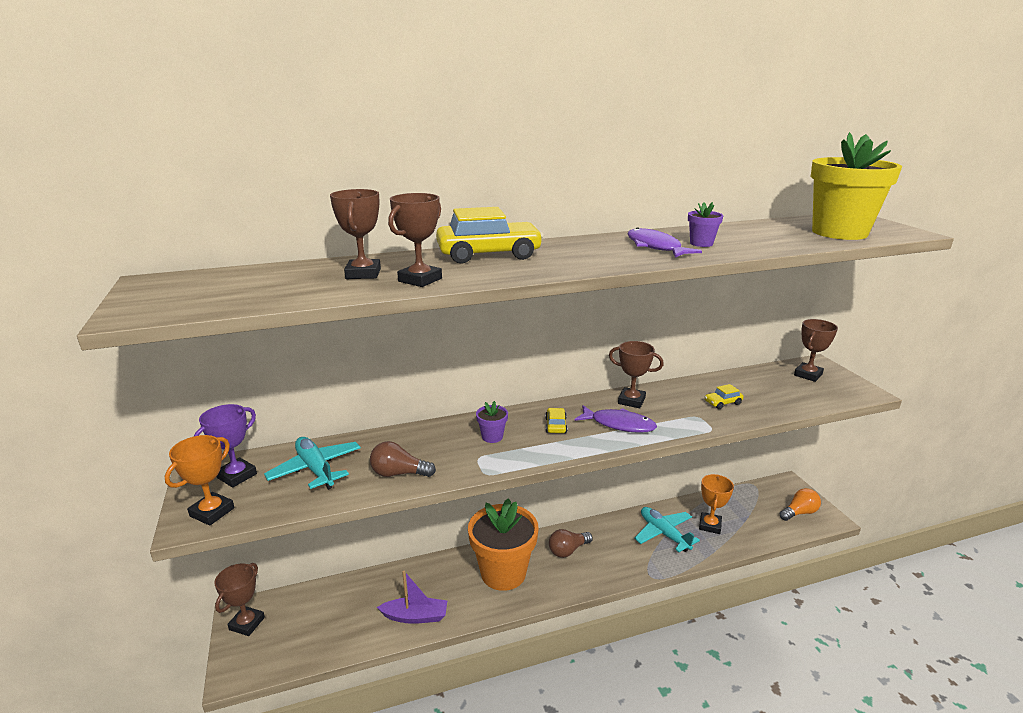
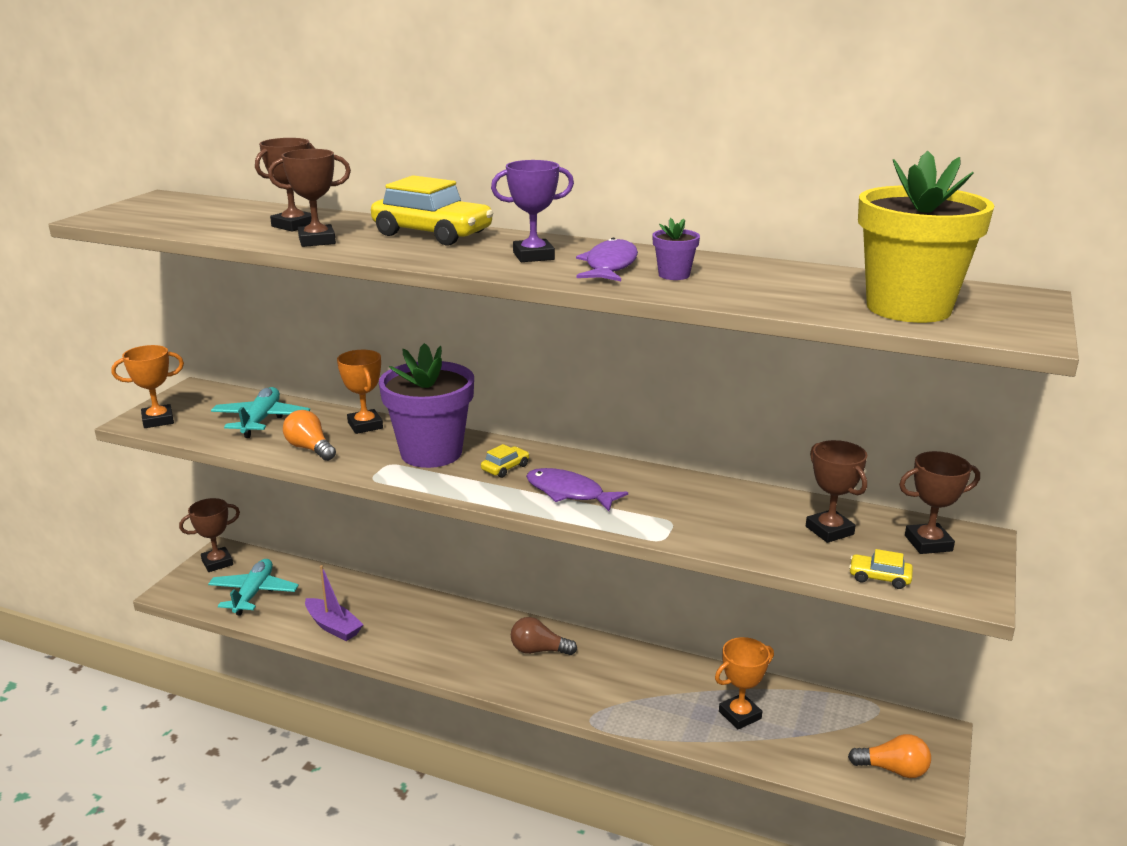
camera: 40 degrees right, 0 degrees up
purple trophy [194,404,257,488] -> purple trophy moved to [491,160,574,262]
brown light bulb [370,441,436,477] -> orange light bulb [283,410,336,461]
orange flower pot [468,498,539,591] -> none
purple flower pot [476,401,508,443] -> purple flower pot [379,343,474,468], size x2.42
purple fish [574,405,657,433] -> purple fish turned 150 degrees clockwise [526,468,628,511]
brown trophy [609,341,664,408] -> brown trophy moved to [806,440,867,543]
turquoise plane [634,507,700,552] -> turquoise plane moved to [208,559,299,616]
yellow car [705,384,744,409] -> yellow car moved to [849,549,913,589]
none -> orange trophy [337,350,383,434]

